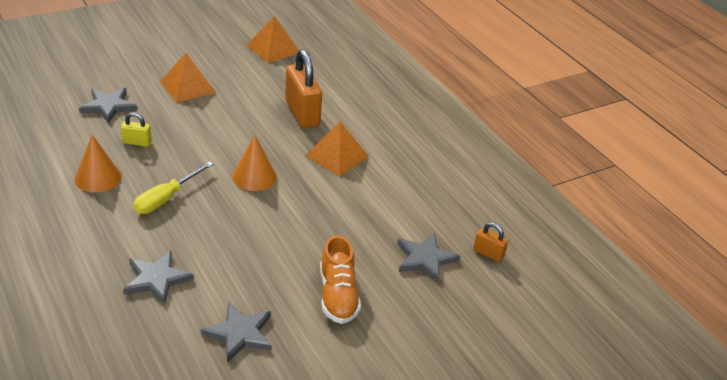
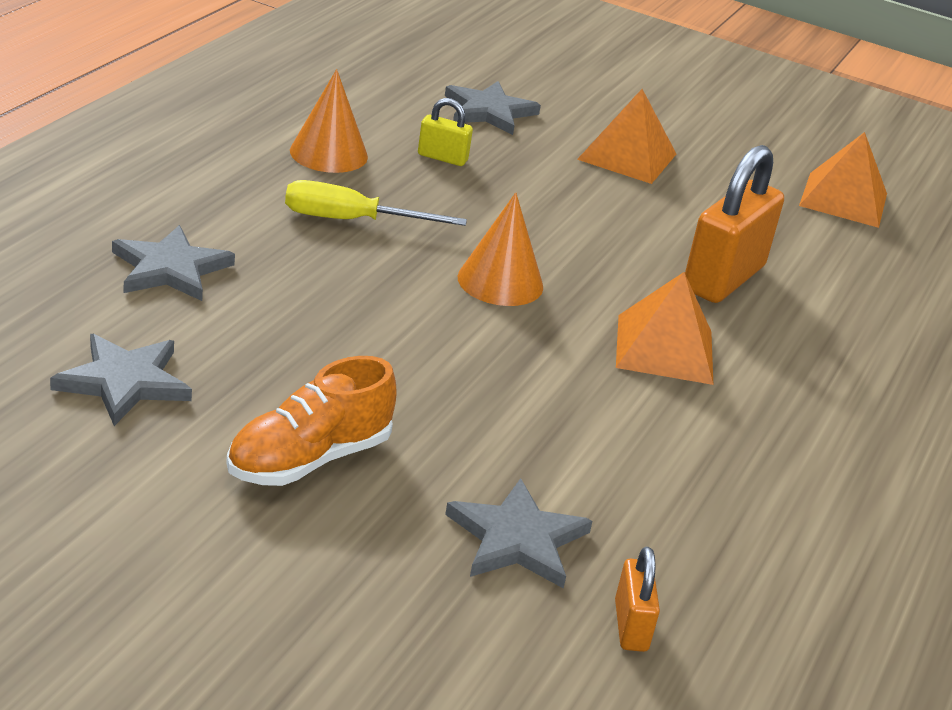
camera: 55 degrees right, 5 degrees down
yellow padlock [121,112,152,147] -> yellow padlock turned 45 degrees counterclockwise [418,98,473,166]

